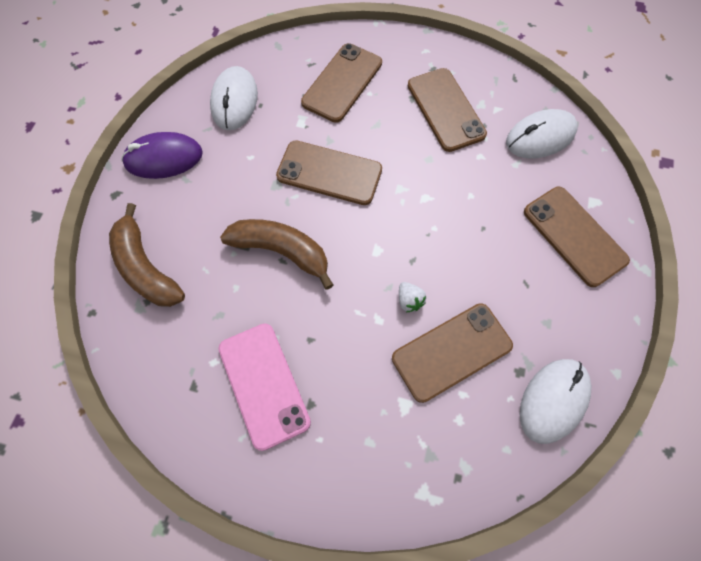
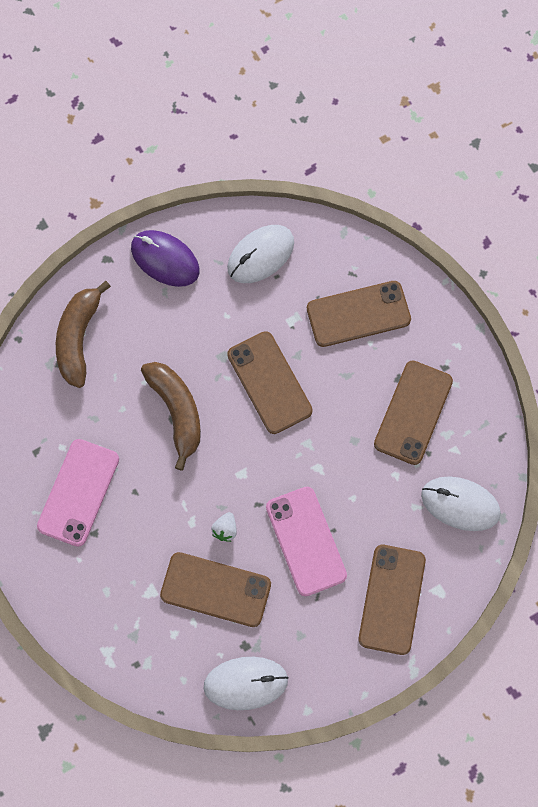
camera: 45 degrees right, 5 degrees up
none -> pink phone [266,487,347,596]

